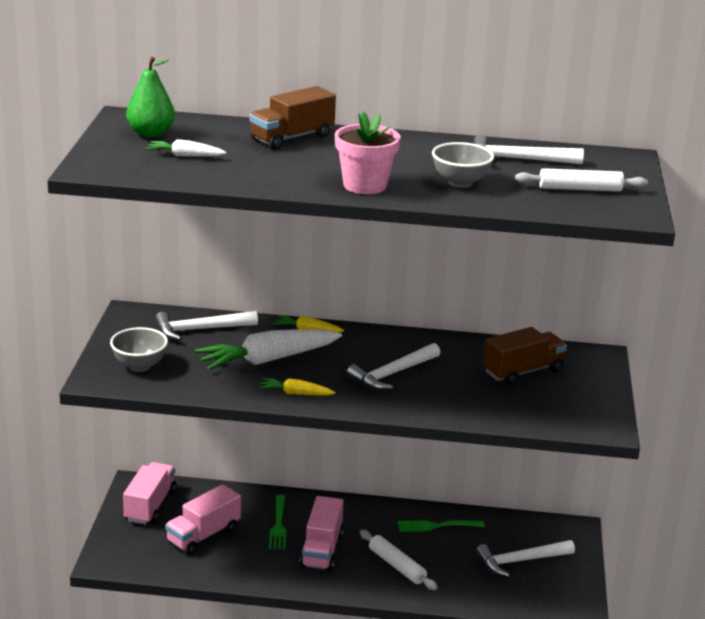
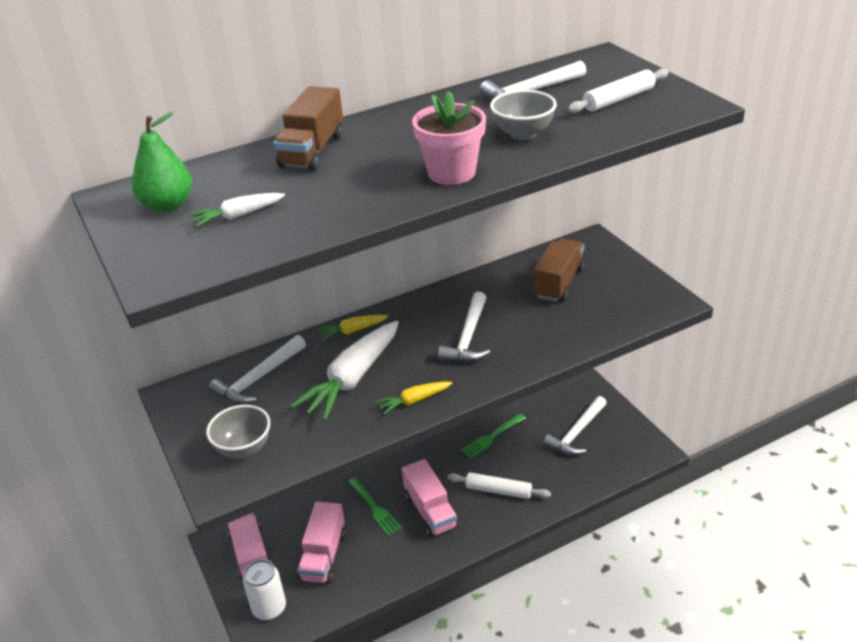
camera: 30 degrees left, 10 degrees up
none -> white can [243,559,286,621]

